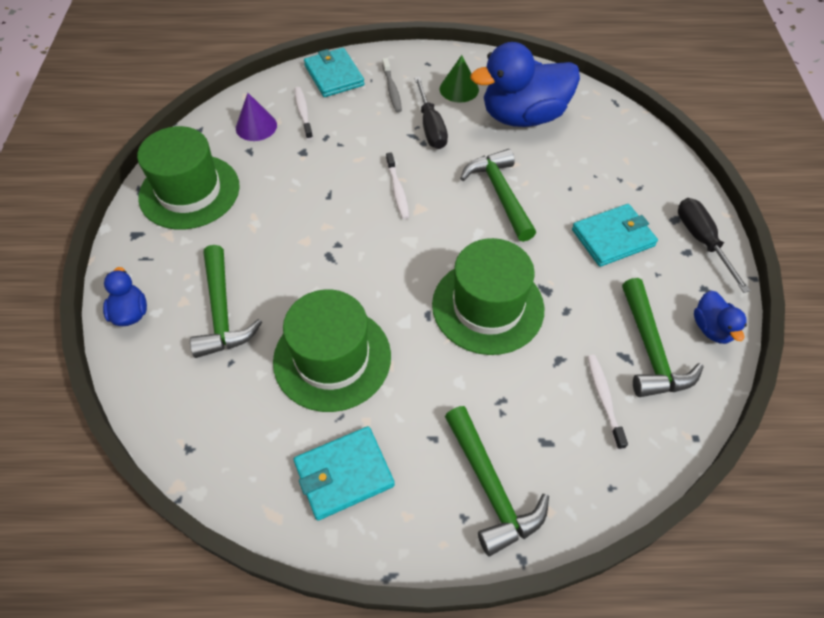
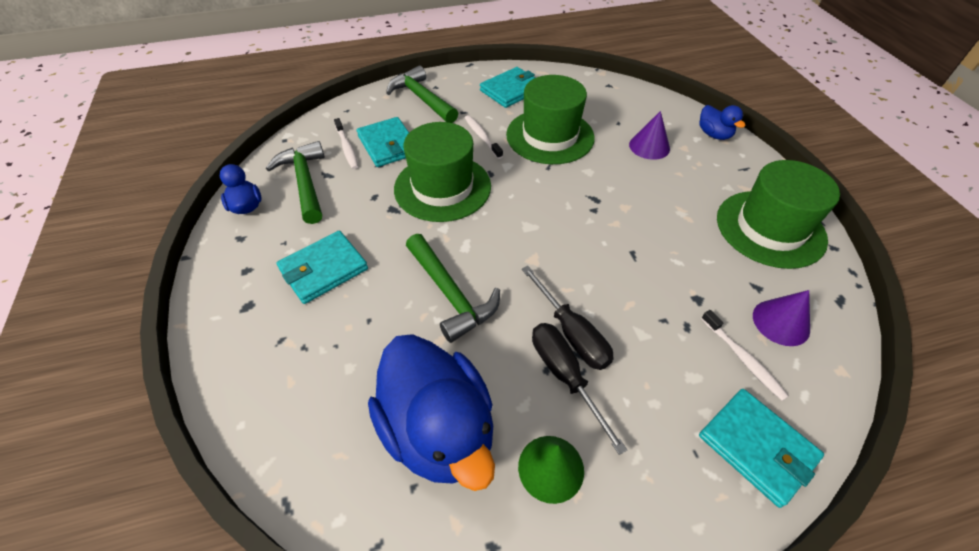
camera: 165 degrees right, 5 degrees down
green hammer [190,245,262,358] -> purple cone [629,111,670,160]
grey toothbrush [382,58,402,112] -> none
white toothbrush [386,152,409,219] -> white toothbrush moved to [465,115,503,159]
blue duck [471,42,580,127] -> blue duck turned 90 degrees clockwise [368,334,495,491]
black screwdriver [678,198,751,293] -> black screwdriver moved to [522,266,614,370]
none -> turquoise wallet [357,117,409,167]

